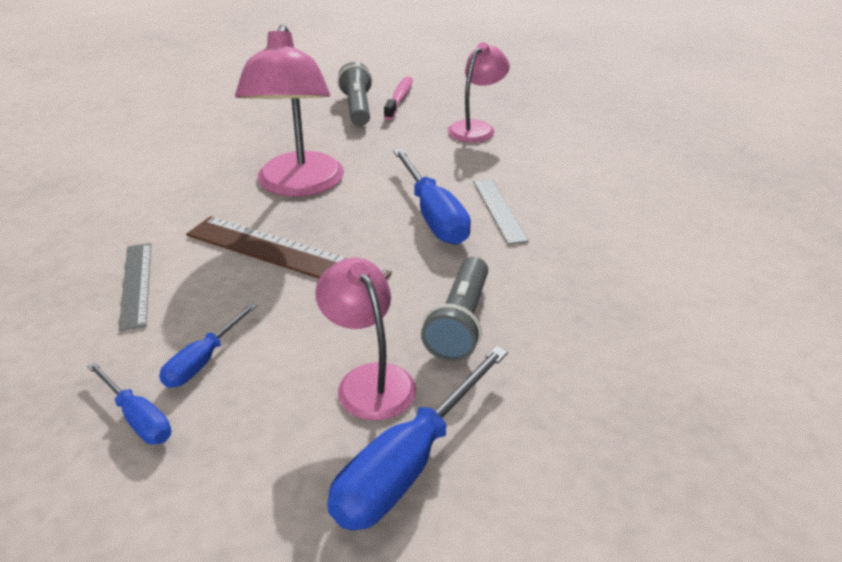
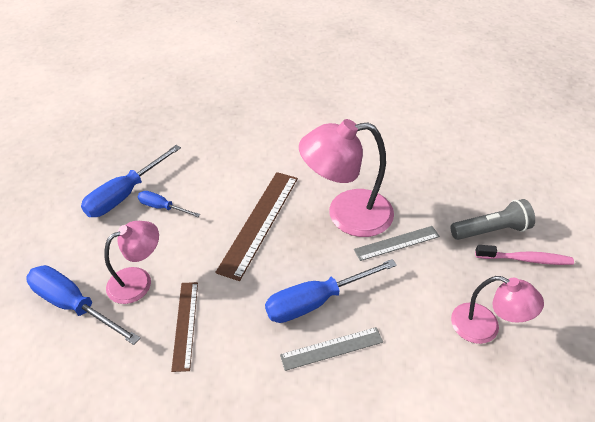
camera: 85 degrees right, 10 degrees up
blue screwdriver [87,362,171,445] -> blue screwdriver [81,145,181,217], size x1.77
grey ruler [119,243,151,331] -> grey ruler moved to [354,226,440,261]
grey flashlight [421,257,488,361] -> brown ruler [171,282,198,372]

